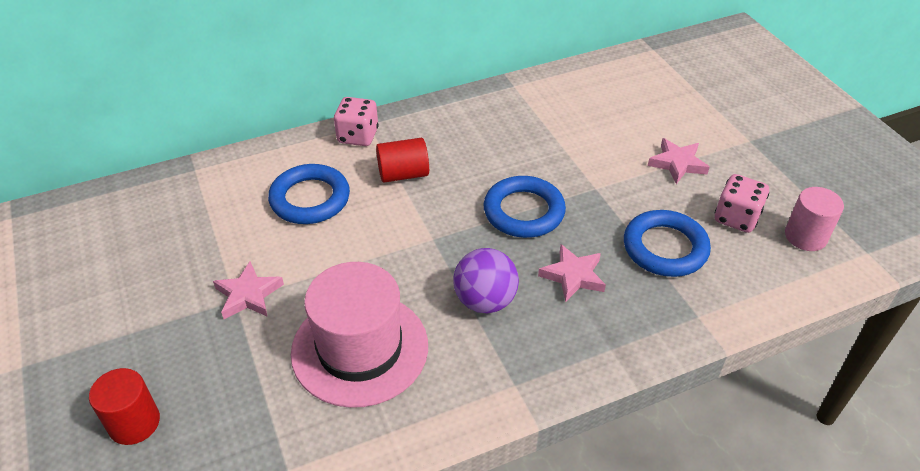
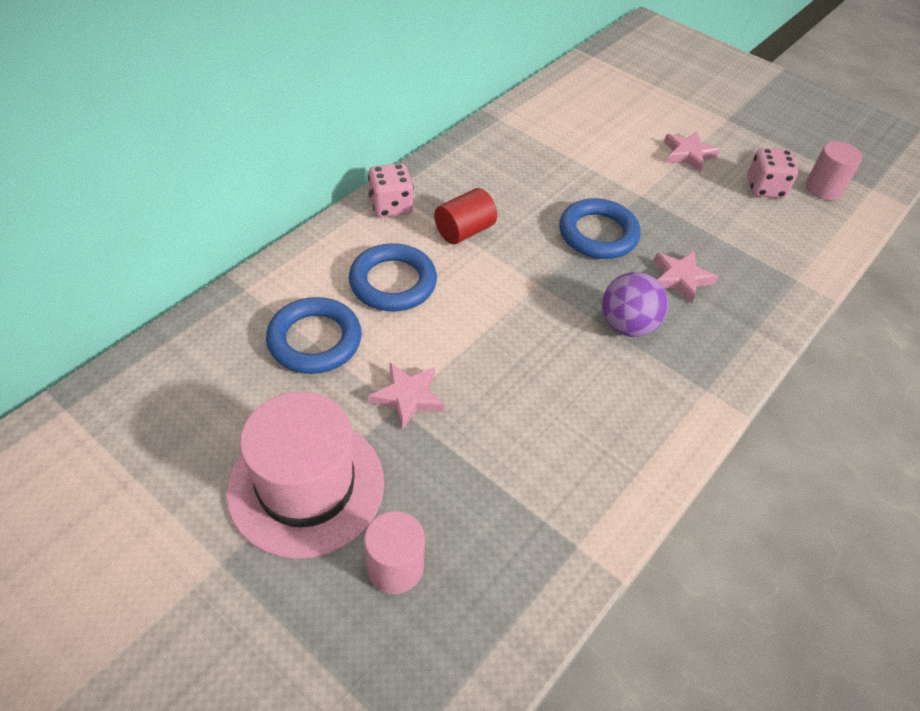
camera: 30 degrees left, 5 degrees up
red cylinder [89,368,160,445] -> pink cylinder [364,511,425,594]
pink hat [291,262,428,408] -> pink hat moved to [226,392,384,559]
blue ring [624,210,711,277] -> blue ring moved to [266,297,362,374]

